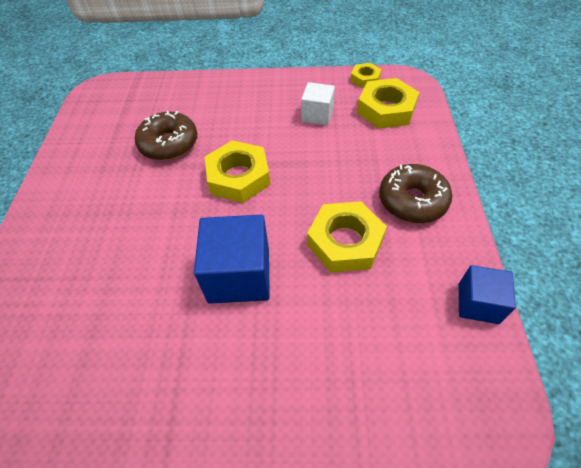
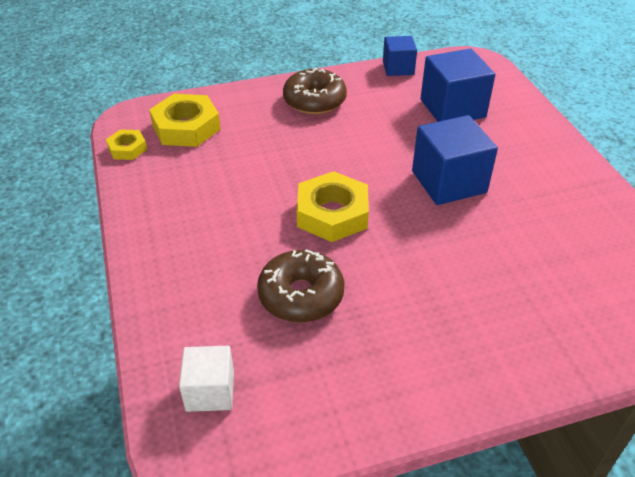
camera: 110 degrees left, 10 degrees down
white cube [301,82,335,125] -> white cube moved to [179,346,234,412]
yellow nut [307,201,387,273] -> none
none -> blue cube [420,48,495,122]

